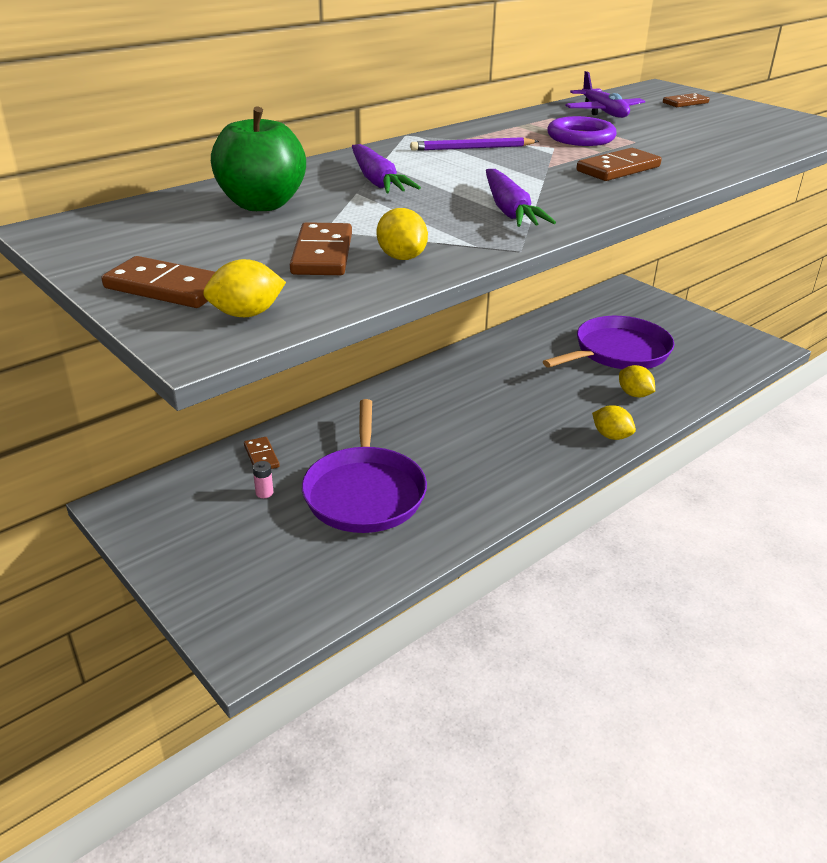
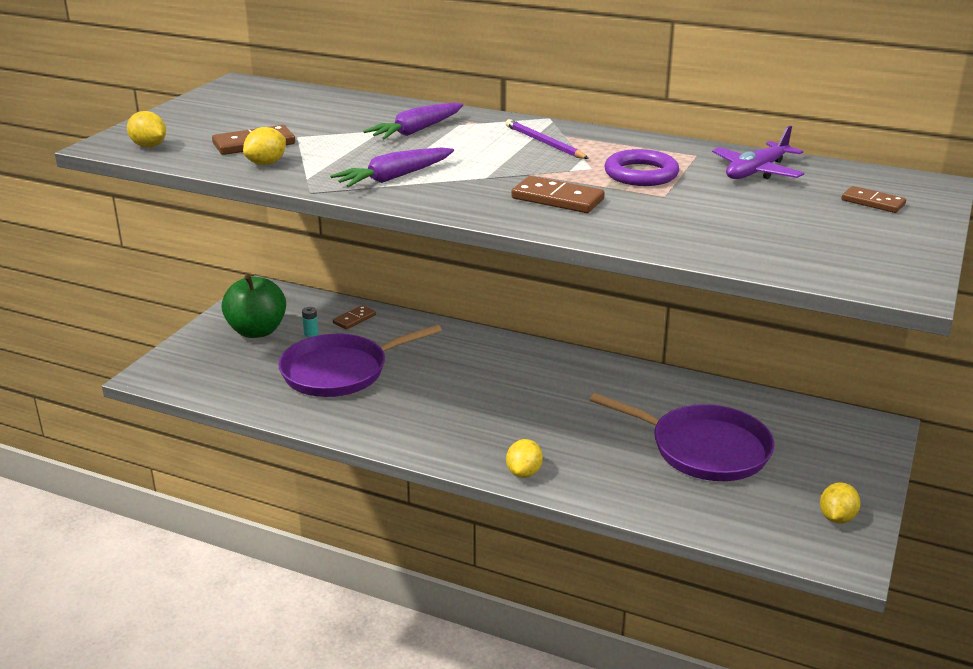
camera: 65 degrees right, 5 degrees down
brown domino [102,256,215,308] -> none
green apple [211,107,306,211] -> green apple moved to [222,274,286,338]
pink battery [253,461,273,498] -> turquoise battery [302,307,318,337]
yellow lemon [619,365,655,397] -> yellow lemon moved to [820,482,861,524]

